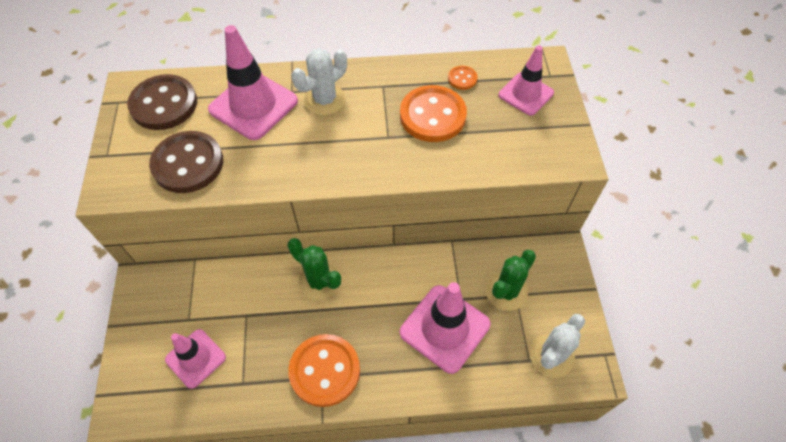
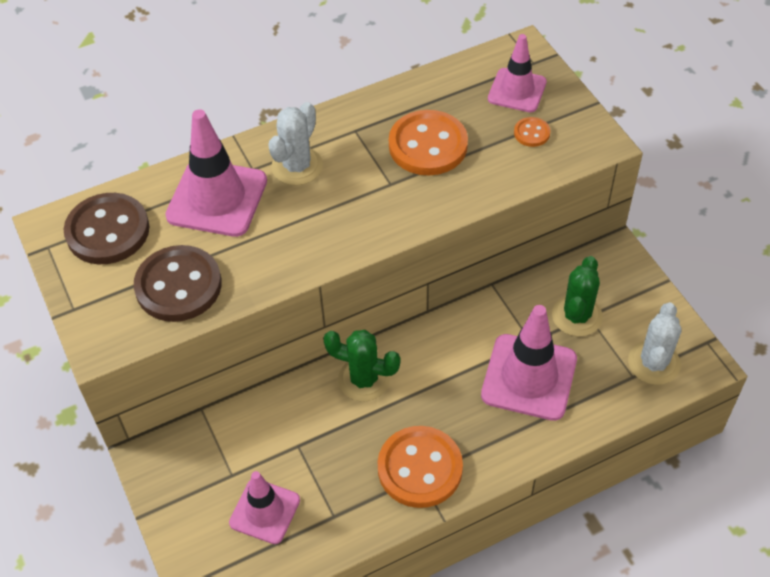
camera: 20 degrees left, 5 degrees down
orange button [448,66,478,90] -> orange button moved to [514,117,550,147]

